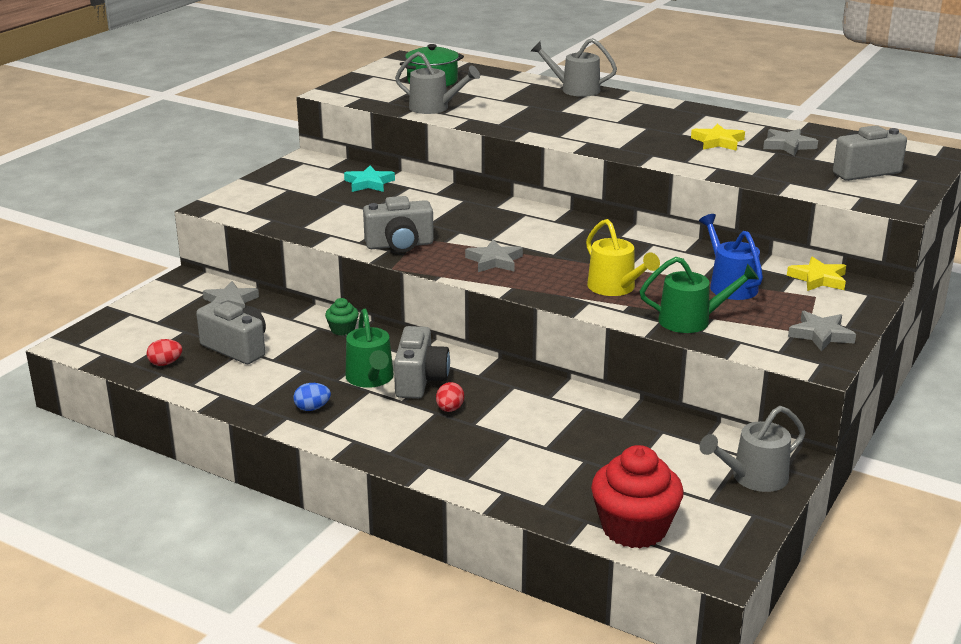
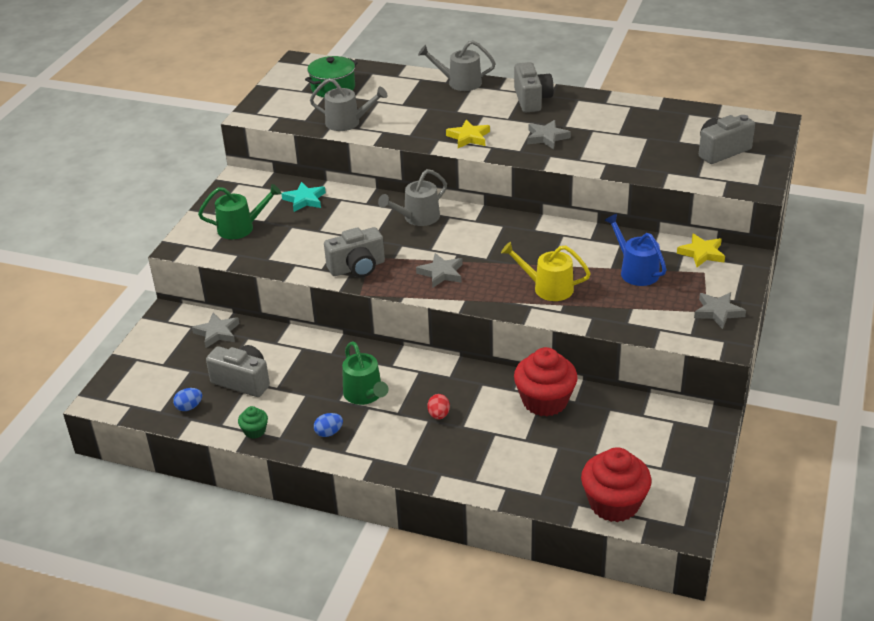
camera: 10 degrees left, 10 degrees up
red egg [146,339,182,366] -> blue egg [173,388,202,411]
green cupcake [325,298,359,336] -> green cupcake moved to [238,406,268,439]
grey camera [394,326,450,399] -> grey camera moved to [514,62,554,112]
yellow watering can [586,219,660,296] -> yellow watering can turned 150 degrees clockwise [501,242,591,301]
green watering can [640,257,759,333] -> green watering can moved to [198,184,282,239]
yellow star [691,124,745,151] -> yellow star moved to [446,120,490,148]
grey watering can [700,406,806,492] -> grey watering can moved to [378,169,447,226]
grey star [763,129,818,156] -> grey star moved to [527,120,571,149]
none -> red cupcake [514,347,578,417]

